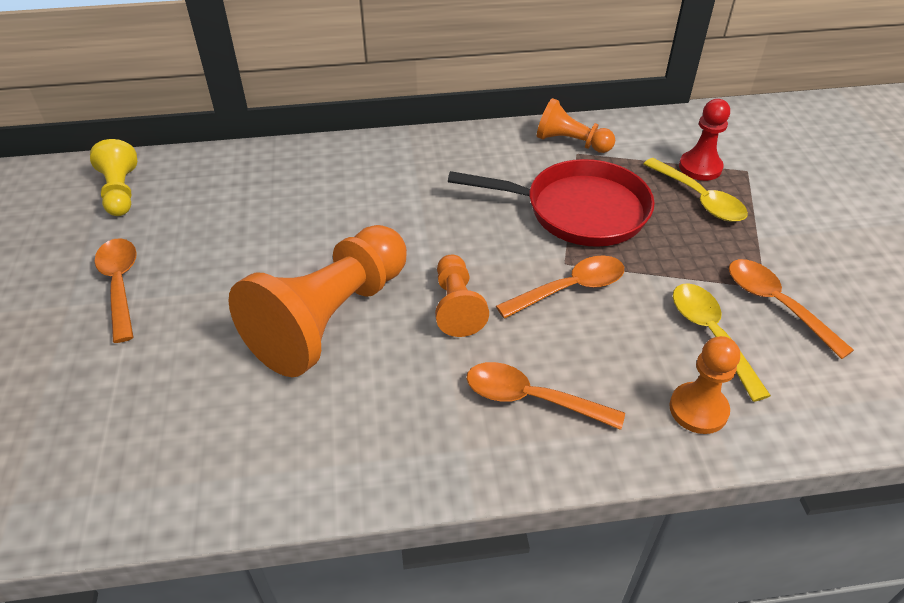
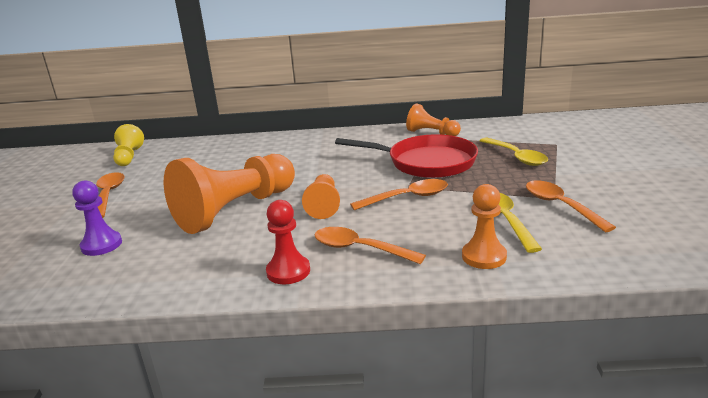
camera: 10 degrees right, 20 degrees down
red pawn [679,99,730,181] -> red pawn moved to [266,200,310,284]
none -> purple pawn [72,181,122,256]

